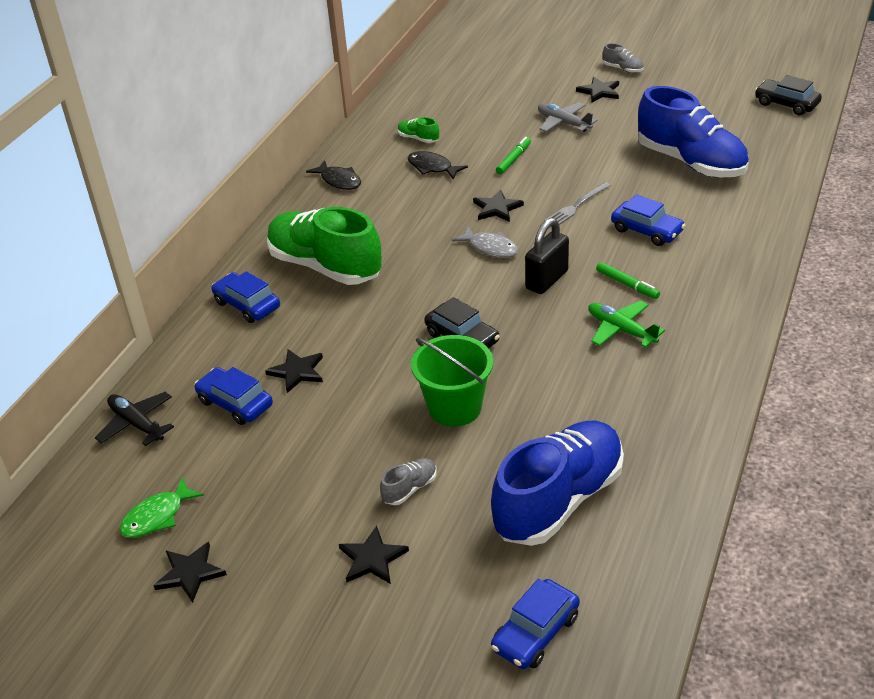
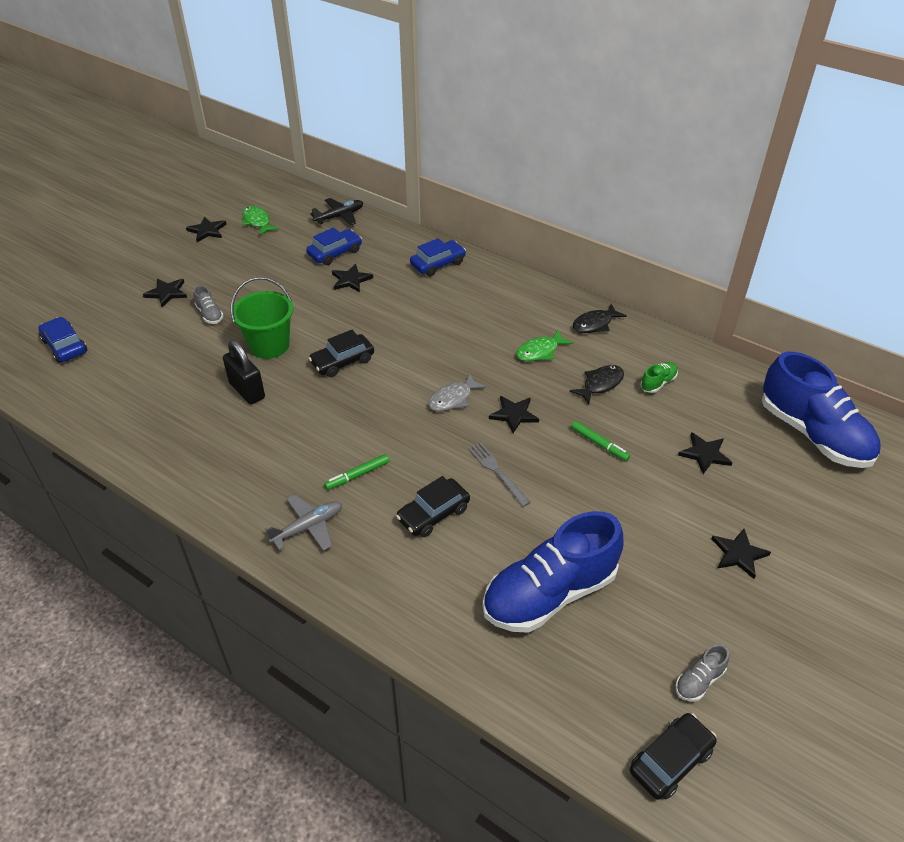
camera: 100 degrees right, 5 degrees up
green shoe [267,207,382,285] -> none
blue shoe [491,421,624,546] -> blue shoe moved to [762,352,881,468]
black padlock [525,218,569,294] -> black padlock moved to [223,340,265,404]
grey plane [538,102,598,132] -> grey plane moved to [265,494,342,551]
green plane [588,301,665,348] -> none
grey shoe [603,43,644,73] -> grey shoe moved to [675,644,729,702]
blue car [611,194,685,246] -> black car [396,476,470,537]
none -> green fish [516,330,573,361]
none -> black star [678,432,733,474]

